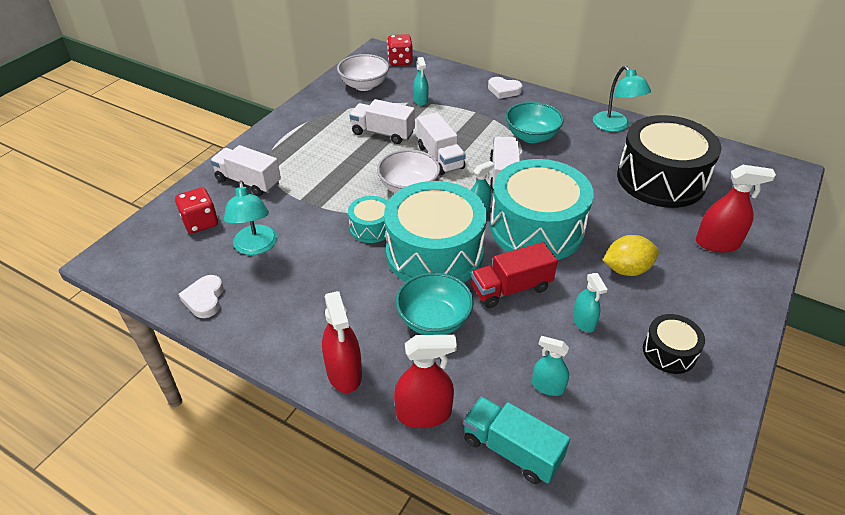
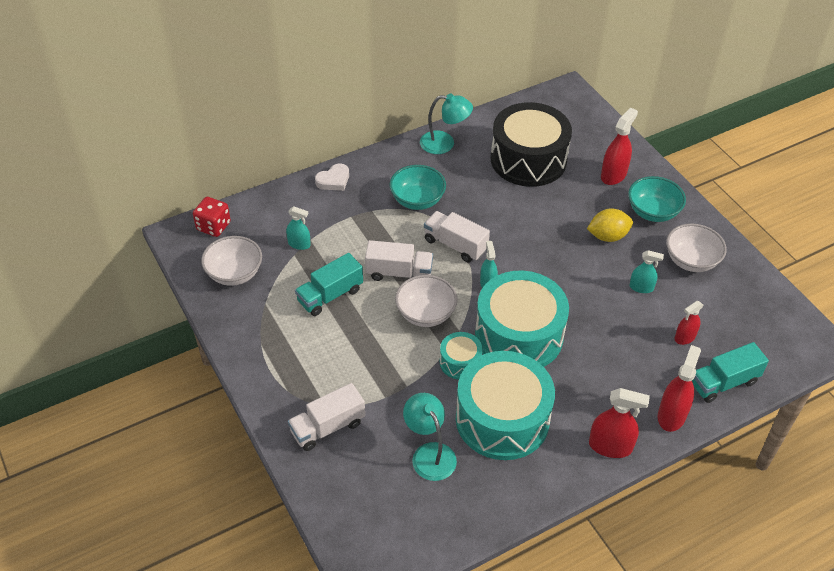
camera: 60 degrees left, 5 degrees up
red dice [175,187,218,233] -> none
white heart [179,275,224,318] -> none
turquoise lamp [224,181,277,255] -> turquoise lamp turned 135 degrees counterclockwise [403,393,457,481]
white truck [349,99,415,144] -> turquoise truck [295,253,363,316]
turquoise bowl [395,272,474,335] -> turquoise bowl moved to [628,176,686,222]
red truck [471,242,558,308] -> none
turquoise drum [490,159,594,260] -> turquoise drum moved to [456,351,555,460]
turquoise spray bottle [532,336,569,396] -> red spray bottle [675,301,703,345]
yellow lemon [603,235,659,276] -> yellow lemon turned 60 degrees clockwise [587,208,633,242]
black drum [643,314,705,374] -> white bowl [666,224,727,272]

